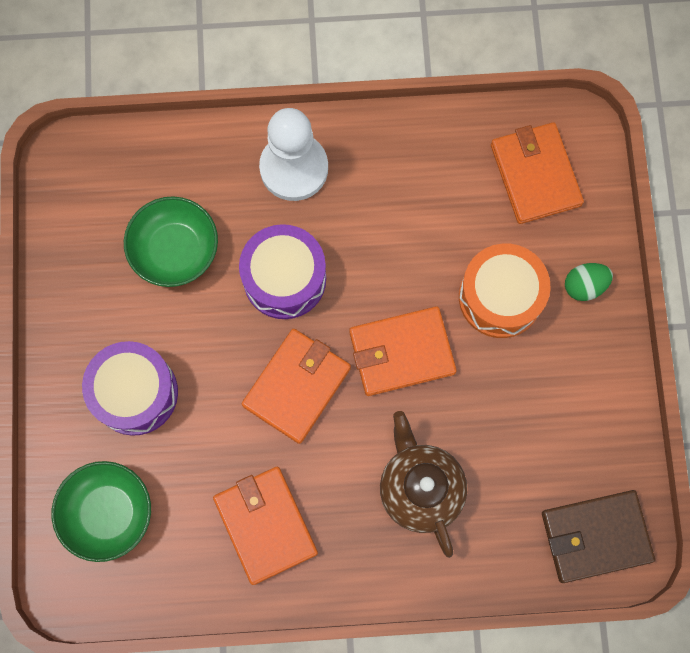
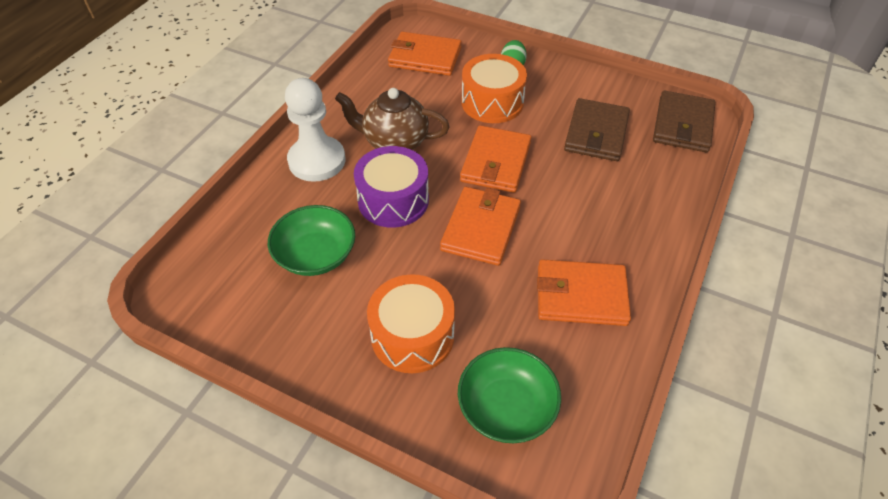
camera: 60 degrees left, 25 degrees down
purple drum [82,341,178,436] -> orange drum [367,274,455,373]
orange wallet [242,329,351,444] -> orange wallet turned 45 degrees clockwise [440,187,521,266]
brown teapot [380,411,467,558] -> brown teapot moved to [335,88,450,150]
none -> brown wallet [564,98,630,161]

